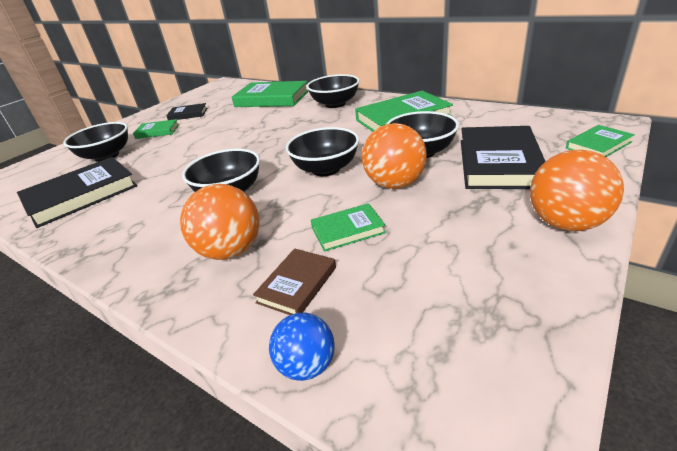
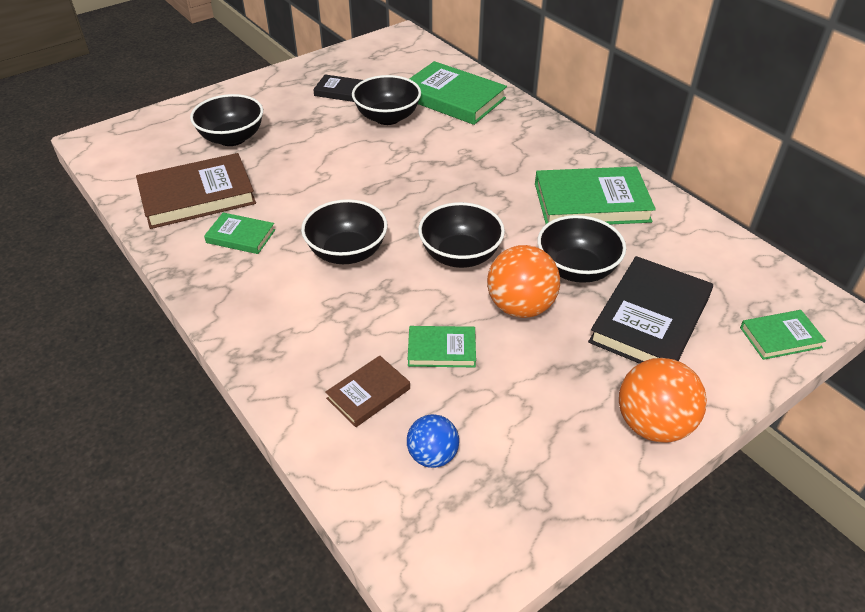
camera: 15 degrees right, 10 degrees up
black book [17,157,137,228] -> brown book [136,153,256,229]
green book [133,119,179,139] -> green book moved to [204,213,275,254]
orange ball [180,184,260,260] -> none
blue ball [269,313,335,381] -> blue ball moved to [407,414,459,468]
black bowl [307,74,360,108] -> black bowl moved to [352,75,421,125]

